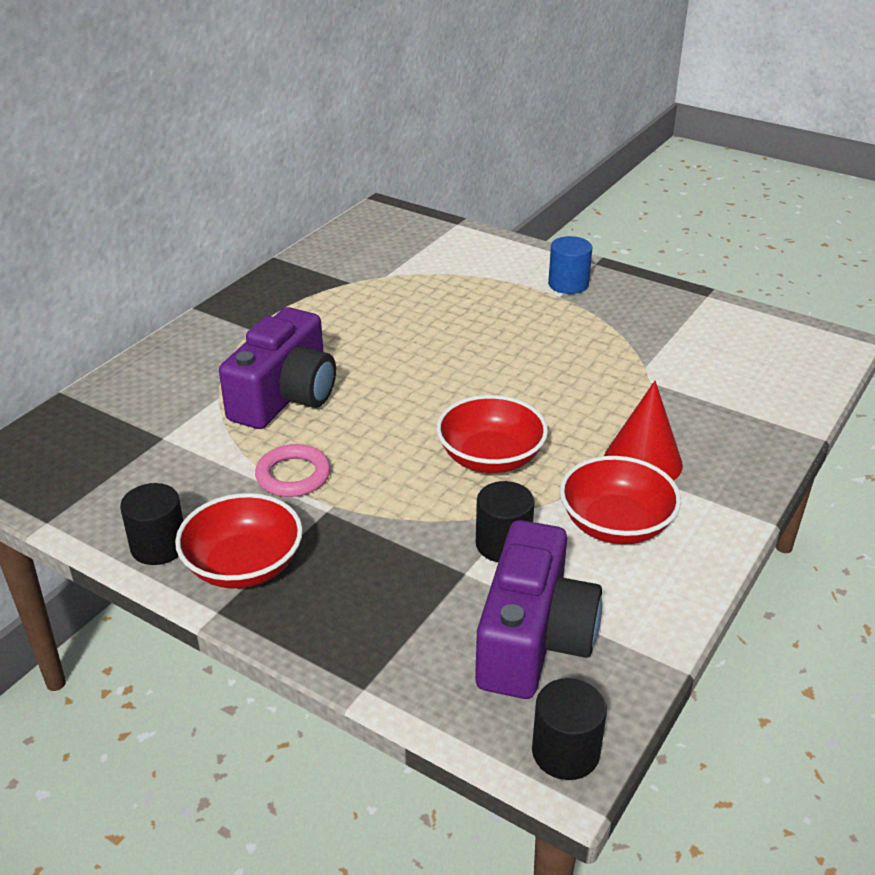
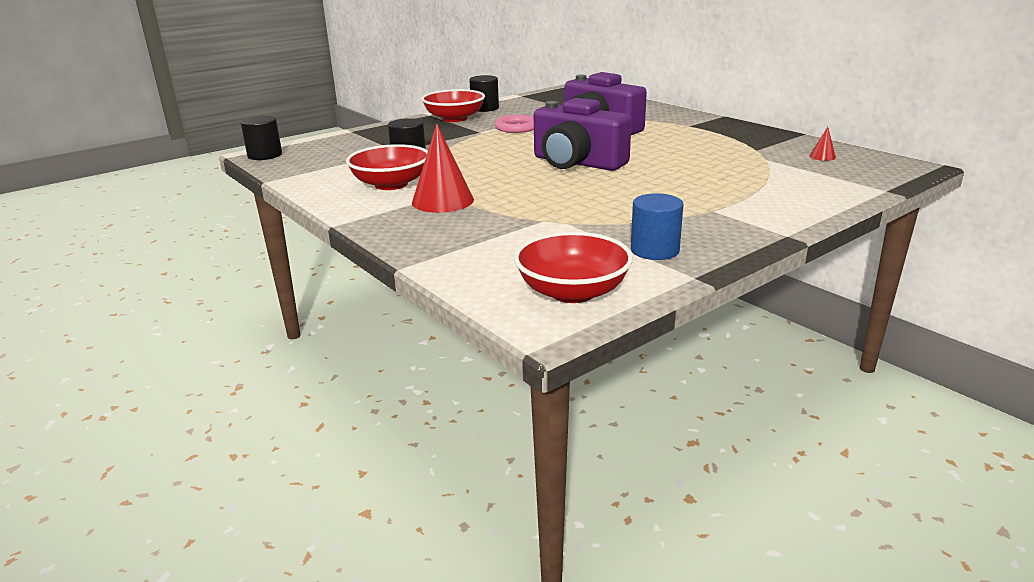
camera: 110 degrees right, 10 degrees down
red bowl [436,395,548,473] -> red bowl moved to [514,232,633,303]
purple camera [475,520,602,699] -> purple camera moved to [534,98,631,171]
blue cylinder [548,236,592,294] -> blue cylinder moved to [631,193,683,260]
none -> red cone [810,127,836,161]

